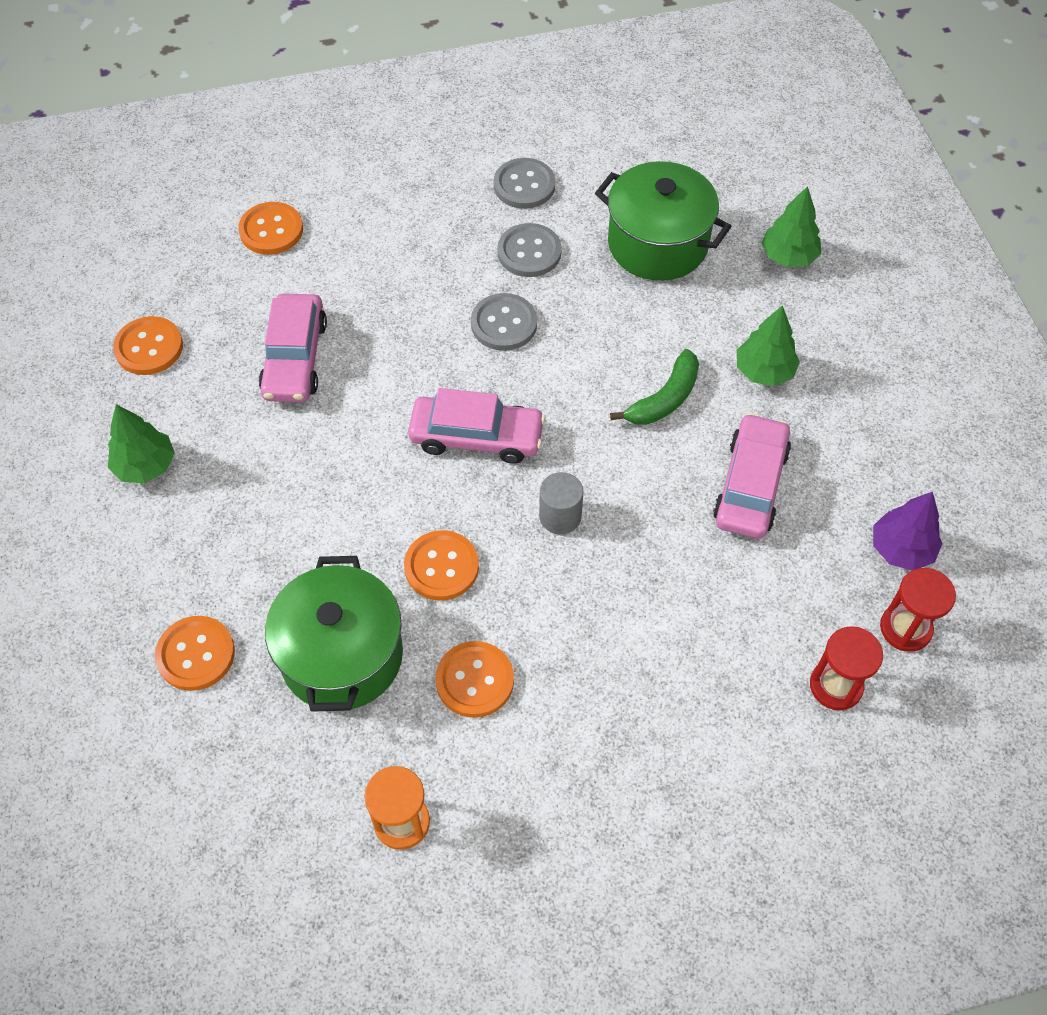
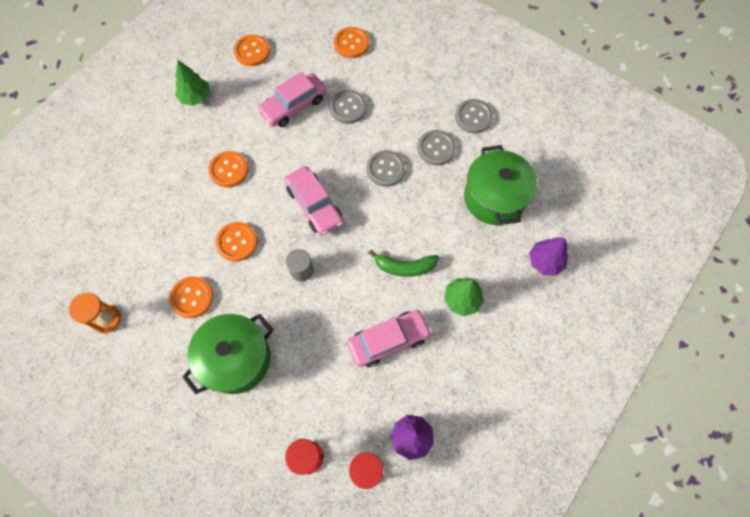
camera: 50 degrees right, 10 degrees up
orange button [155,616,235,691] -> orange button moved to [208,151,248,188]
green pot [265,556,403,712] -> green pot moved to [182,314,274,395]
green tree [761,186,821,267] -> purple tree [529,238,568,276]
none -> grey button [330,90,367,124]

